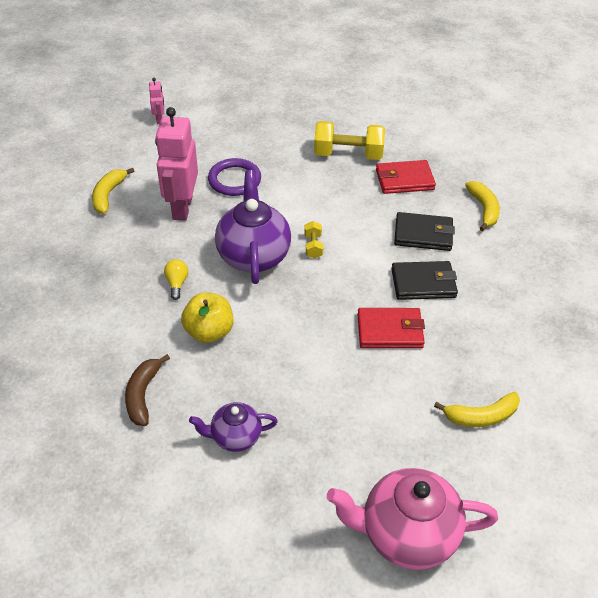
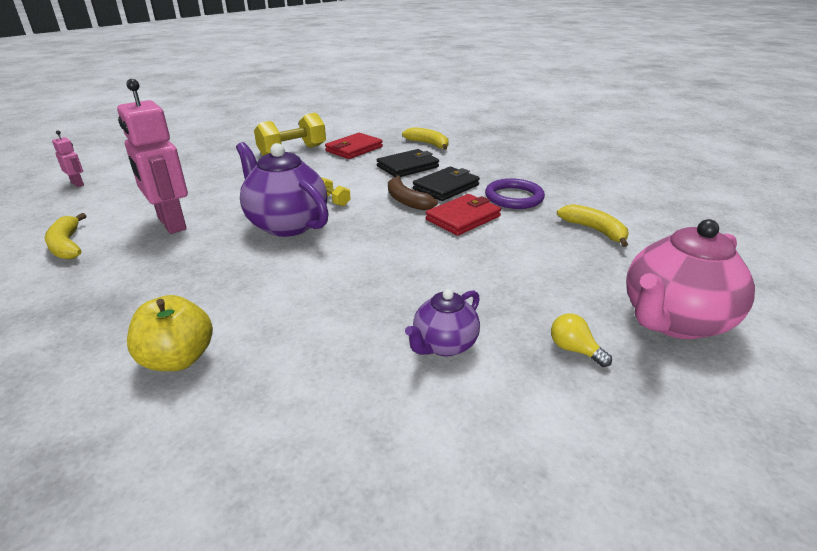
camera: 40 degrees left, 15 degrees down
brown banana [125,354,170,426] -> brown banana moved to [388,176,438,210]
yellow light bulb [164,259,188,300] -> yellow light bulb moved to [551,313,612,367]
yellow apple [181,293,233,343] -> yellow apple moved to [127,295,213,371]
purple ring [208,158,261,196] -> purple ring moved to [485,178,545,209]
yellow banana [434,392,520,427] -> yellow banana turned 75 degrees counterclockwise [557,204,629,247]

